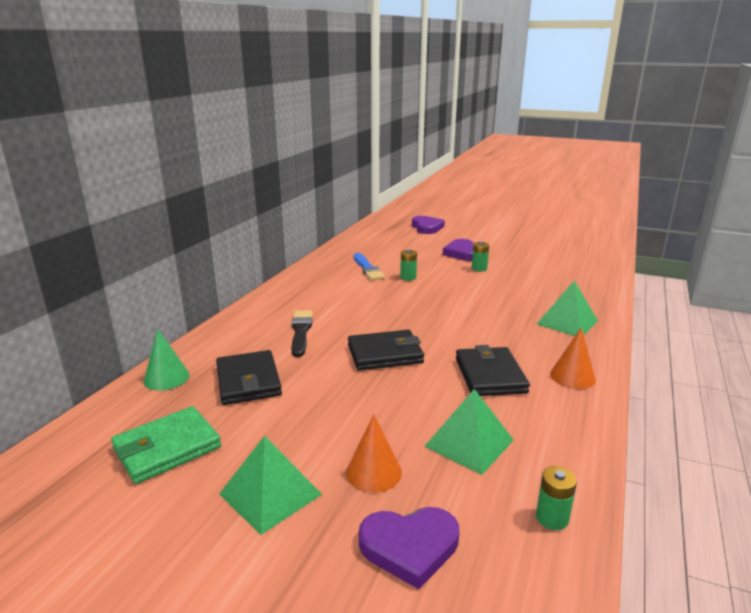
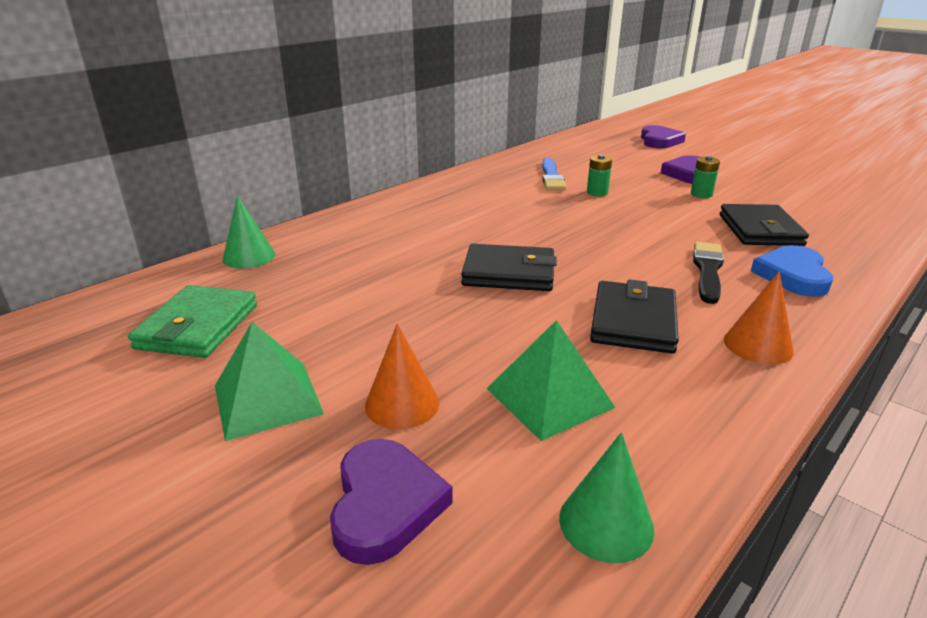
camera: 20 degrees right, 5 degrees up
green wallet [111,406,221,484] -> green wallet turned 60 degrees counterclockwise [128,285,257,358]
black wallet [216,350,282,405] -> black wallet moved to [720,204,809,246]
black brush [292,310,313,357] -> black brush moved to [693,242,724,304]
purple heart [359,507,459,589] -> purple heart turned 105 degrees counterclockwise [330,439,453,565]
green battery [536,466,577,530] -> green cone [559,432,654,563]
green pyramid [537,281,598,336] -> blue heart [751,245,833,297]

